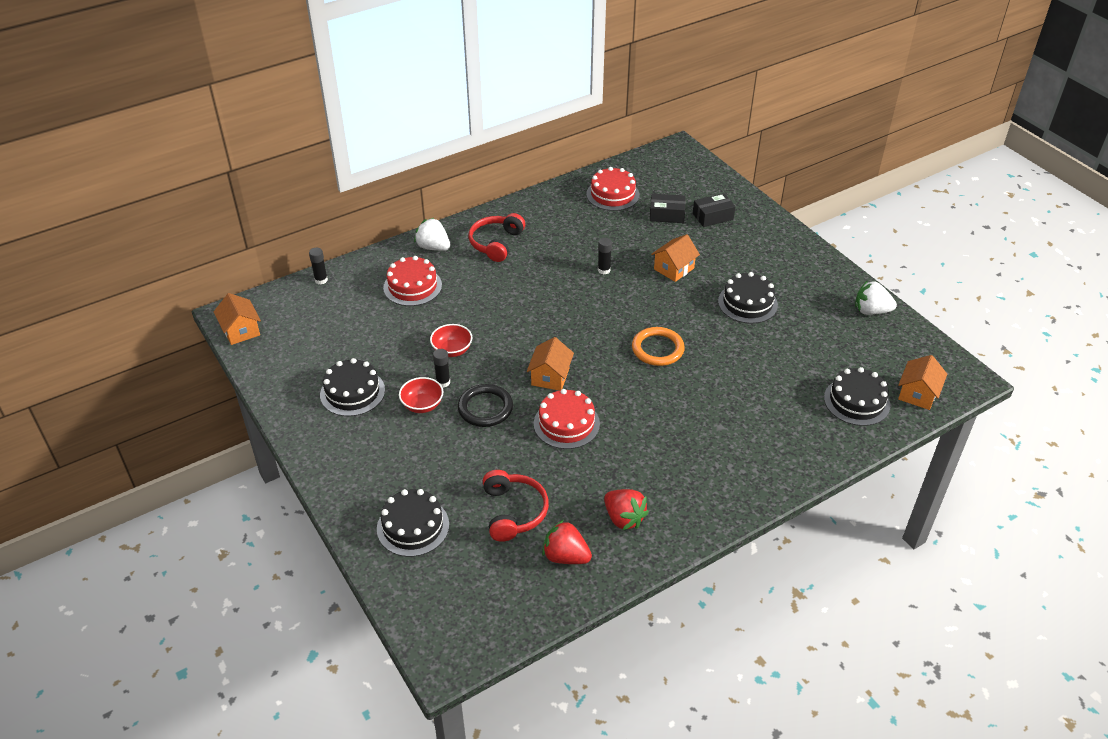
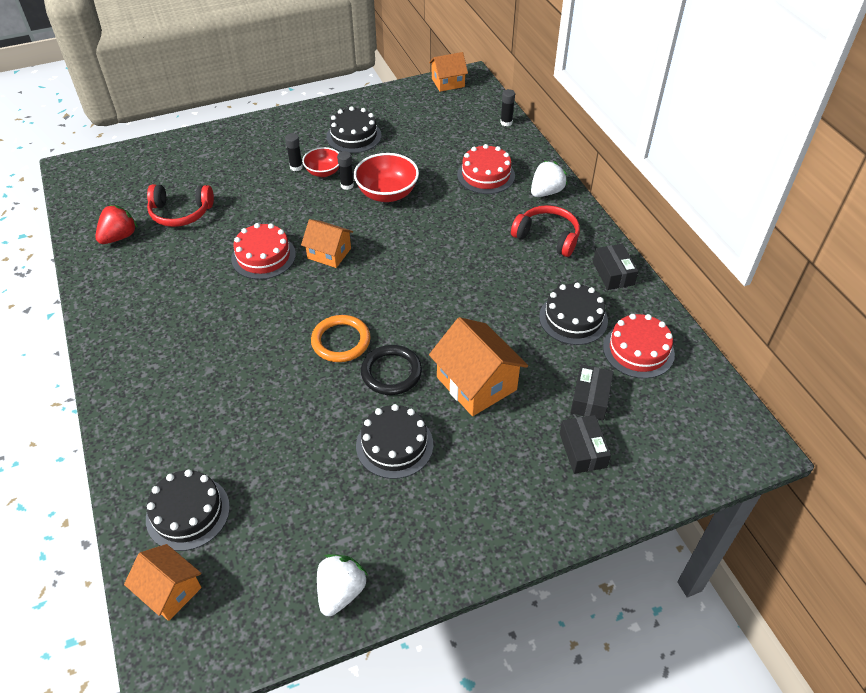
camera: 100 degrees right, 5 degrees up
black cake [377,489,449,557] -> black cake moved to [539,283,608,345]
red bowl [430,324,472,357] -> red bowl [354,153,419,202], size x1.60
black ring [458,384,513,427] -> black ring moved to [361,345,422,395]
black glue stick [598,238,612,274] -> black glue stick moved to [285,133,303,171]
red strawberry [604,489,649,531] -> none
orange house [651,234,700,282] -> orange house [429,317,528,416], size x1.58
none -> black box [593,244,638,290]

